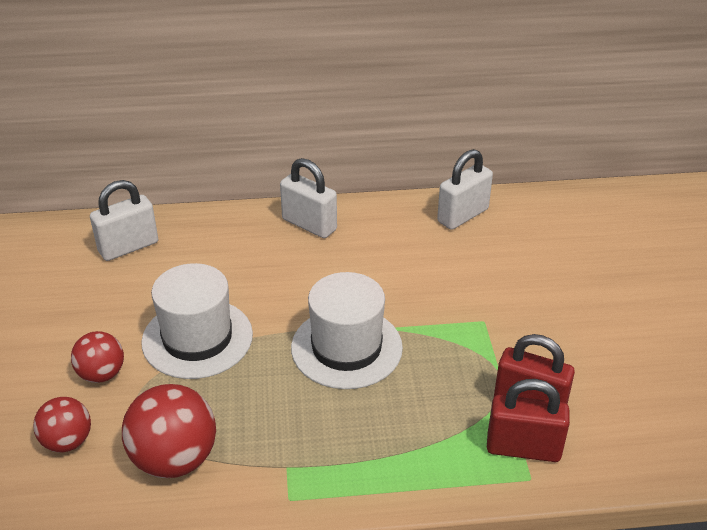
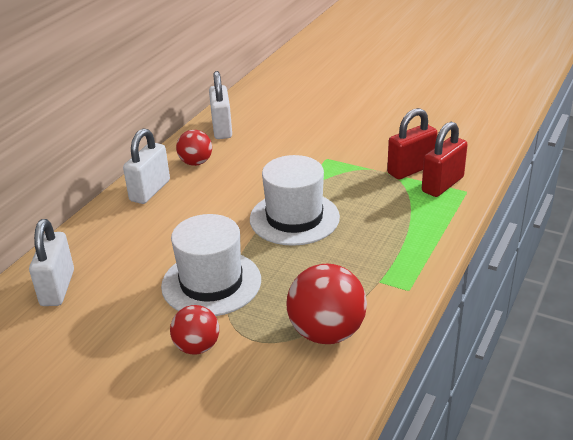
camera: 55 degrees left, 5 degrees down
red ball [33,397,91,452] -> red ball moved to [176,130,212,166]
white padlock [280,158,337,238] -> white padlock turned 45 degrees counterclockwise [123,128,170,204]

